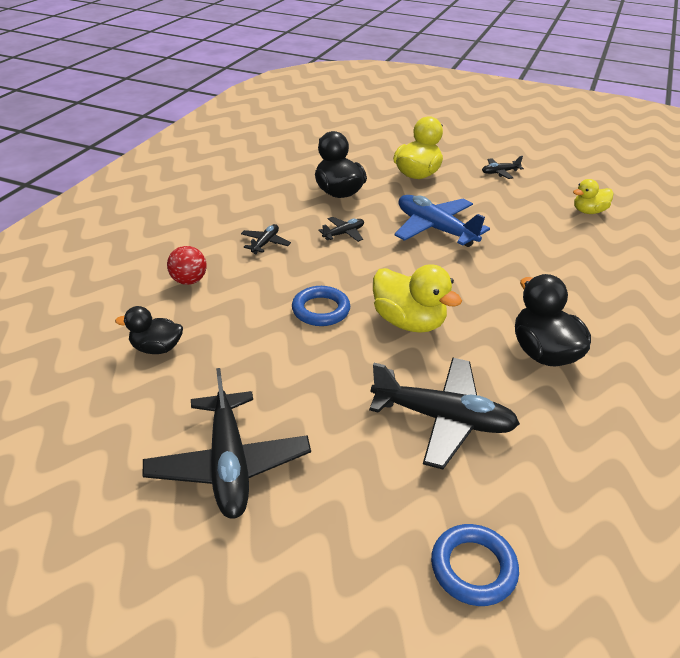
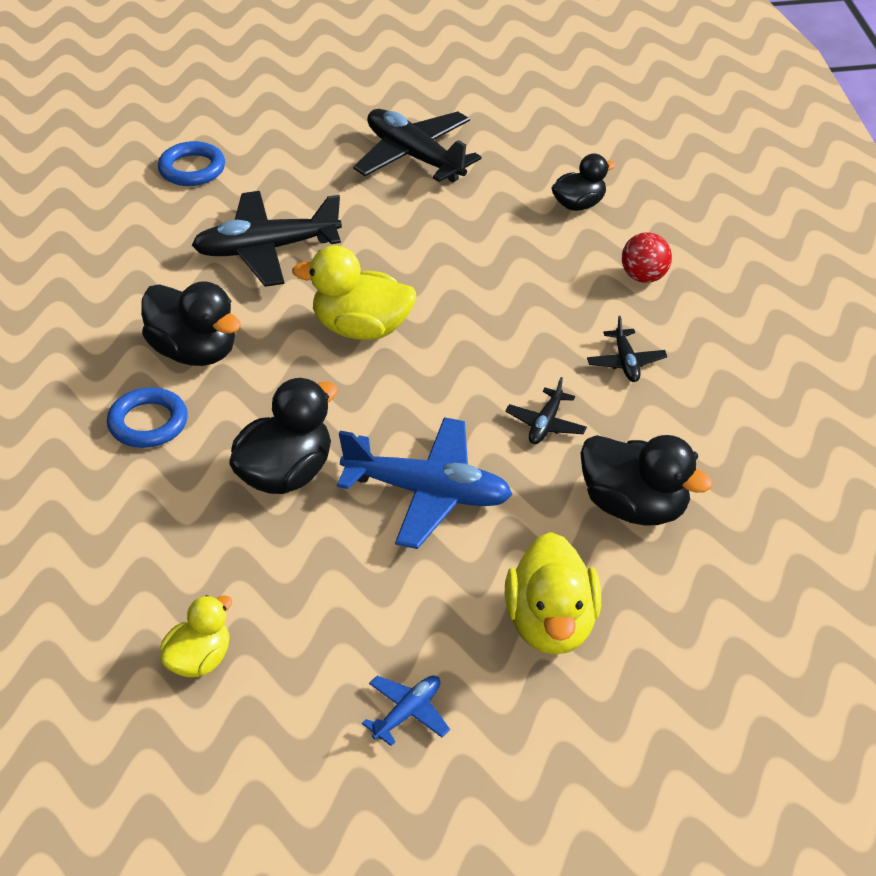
camera: 150 degrees right, 5 degrees up
blue ring [292,286,350,326] -> blue ring moved to [107,387,188,448]
black plane [482,156,524,179] -> blue plane [362,675,450,746]
none -> black duck [229,378,338,494]

